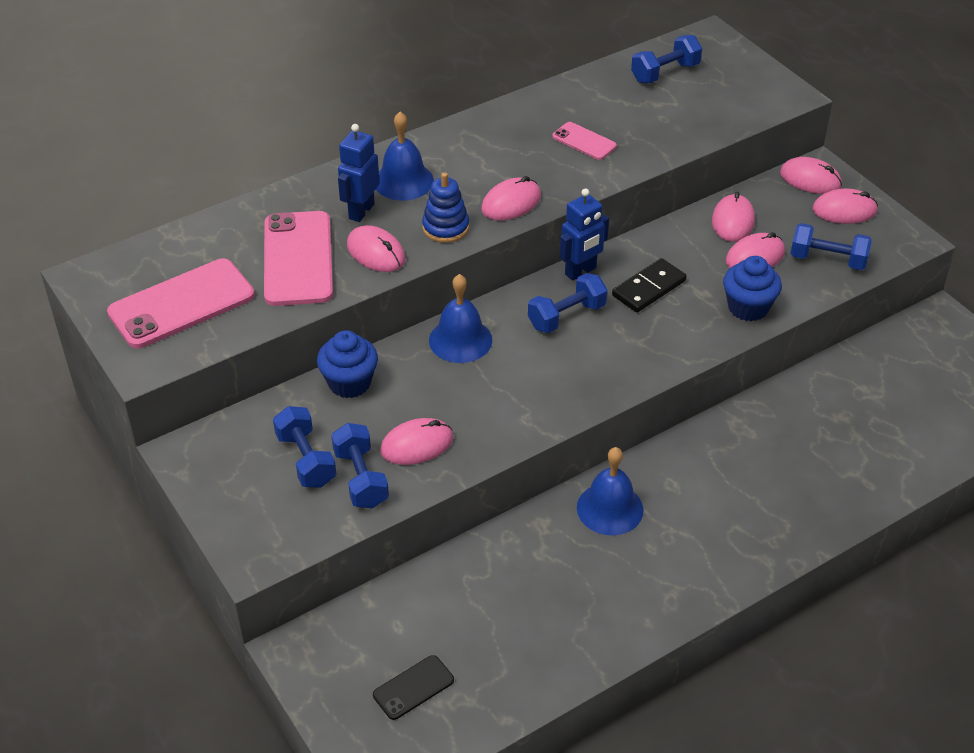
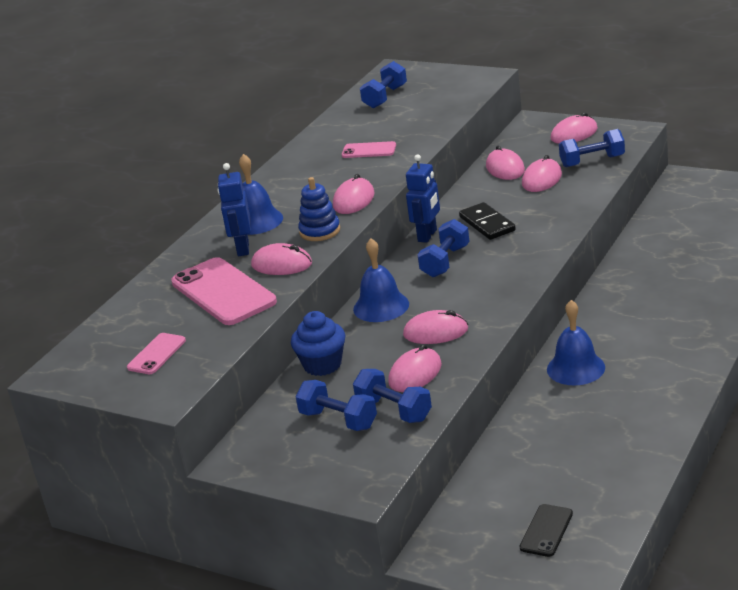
camera: 25 degrees left, 15 degrees down
pink phone [107,258,255,348] -> pink phone [127,333,186,374], size x0.51
black domino [612,258,687,313] -> black domino turned 45 degrees counterclockwise [459,202,516,240]
blue cupcake [723,256,782,321] -> none
pink mouse [780,157,842,194] -> pink mouse moved to [403,310,468,344]

